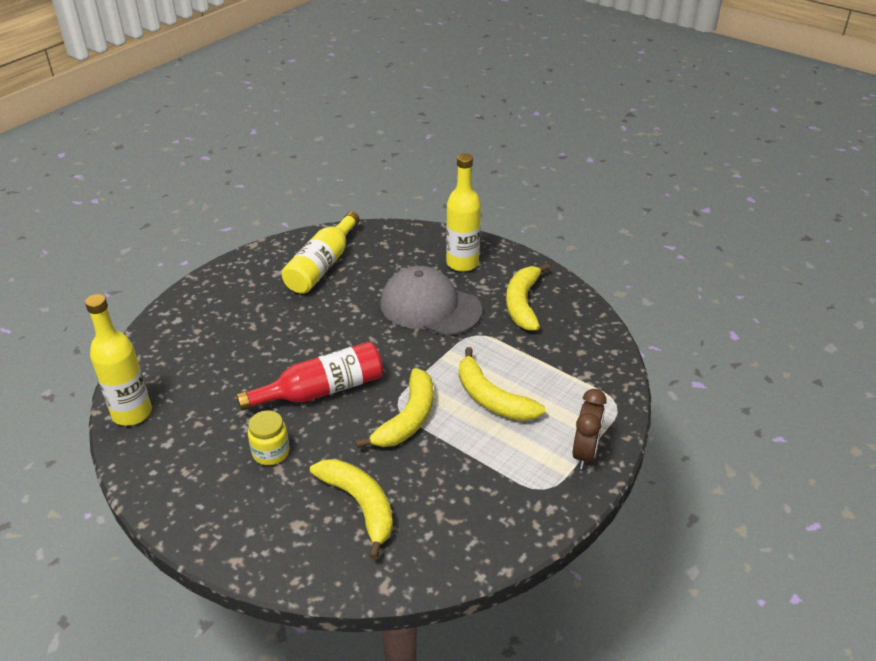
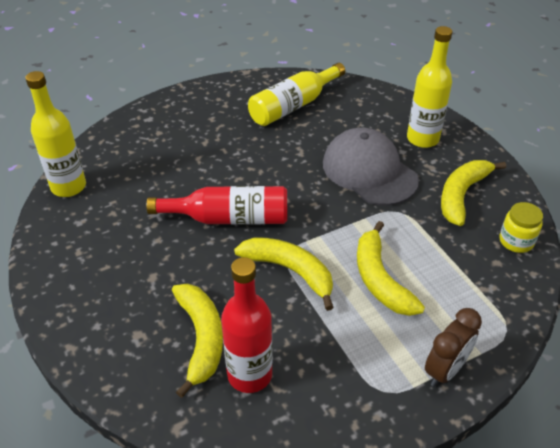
camera: 25 degrees right, 5 degrees up
yellow jar [248,410,290,465] -> yellow jar moved to [500,202,543,253]
yellow banana [355,368,433,448] -> yellow banana turned 105 degrees counterclockwise [234,237,334,311]
none -> red bottle [221,257,273,393]

